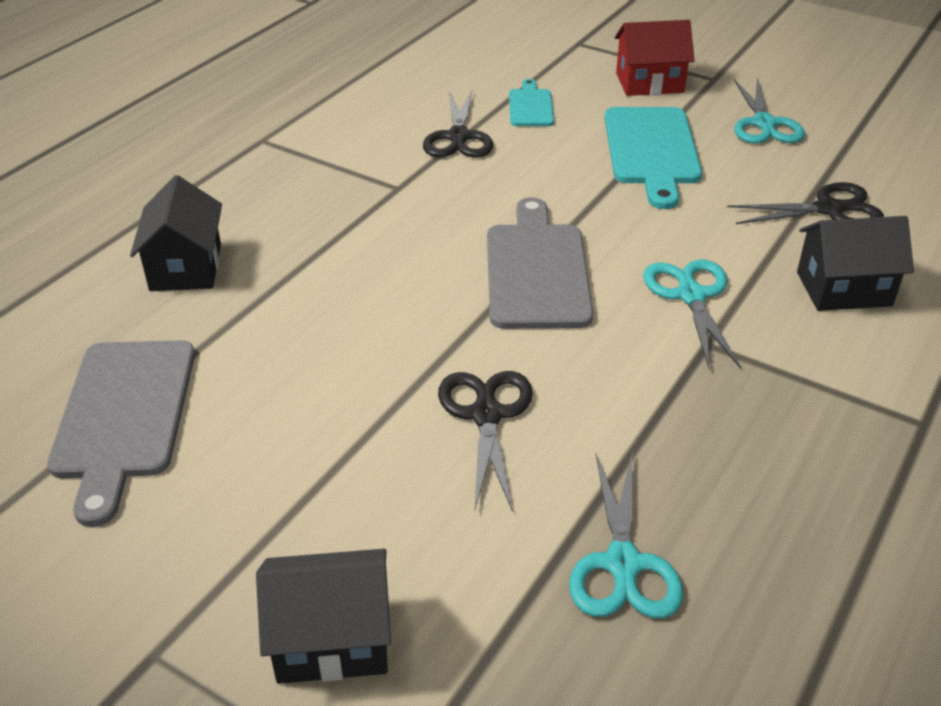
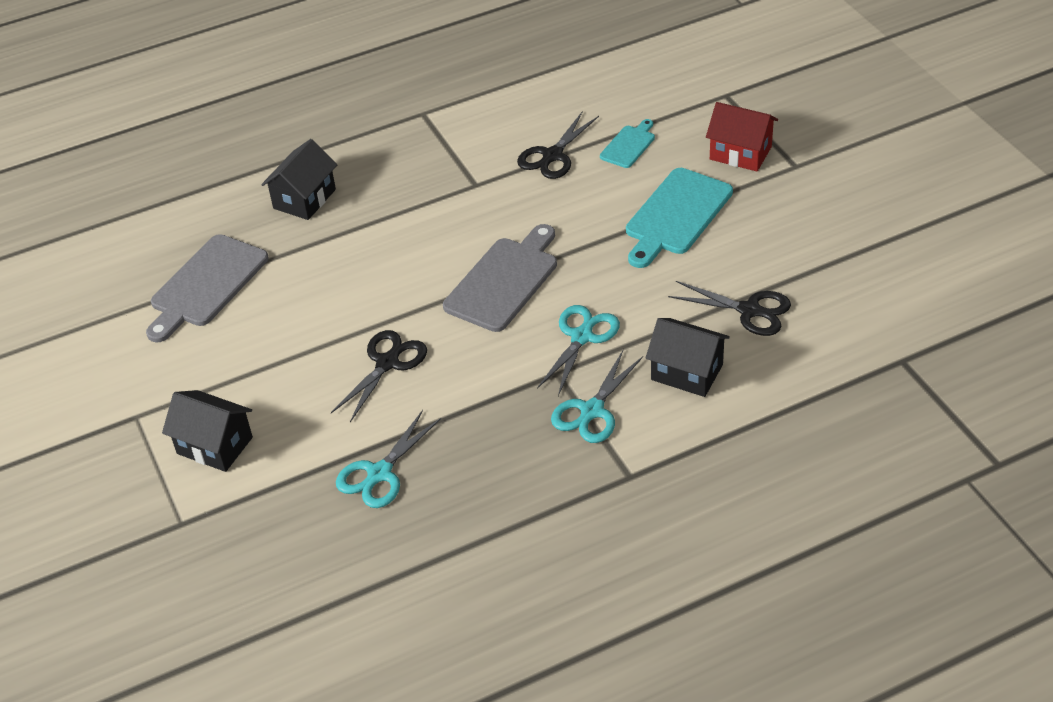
camera: 35 degrees right, 5 degrees up
turquoise scissors [734,77,805,143] -> turquoise scissors moved to [551,350,643,443]

